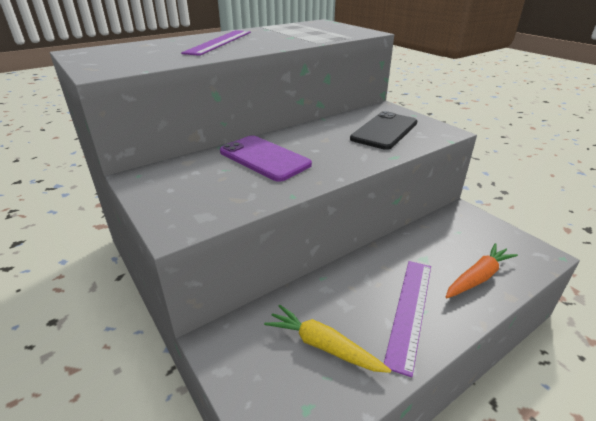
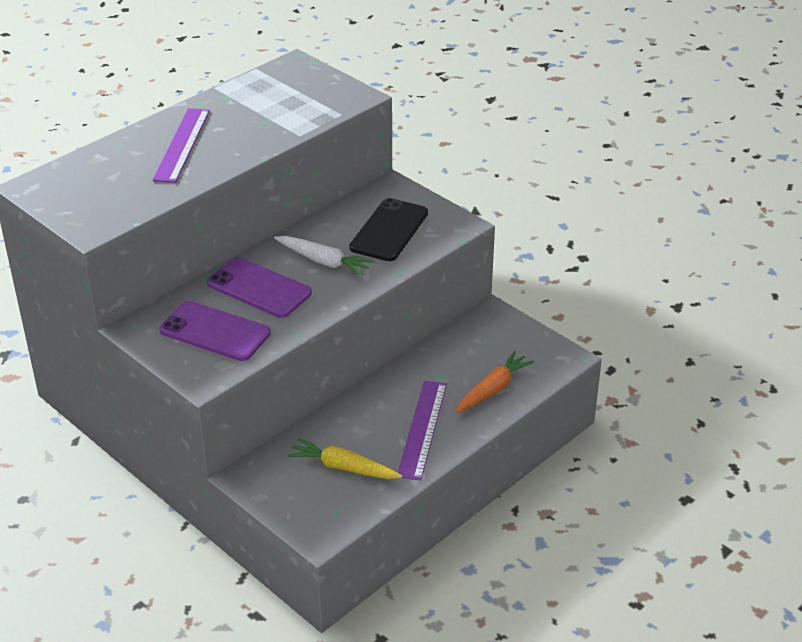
camera: 10 degrees left, 5 degrees up
none -> purple phone [159,301,271,361]
none -> white carrot [274,236,374,275]

